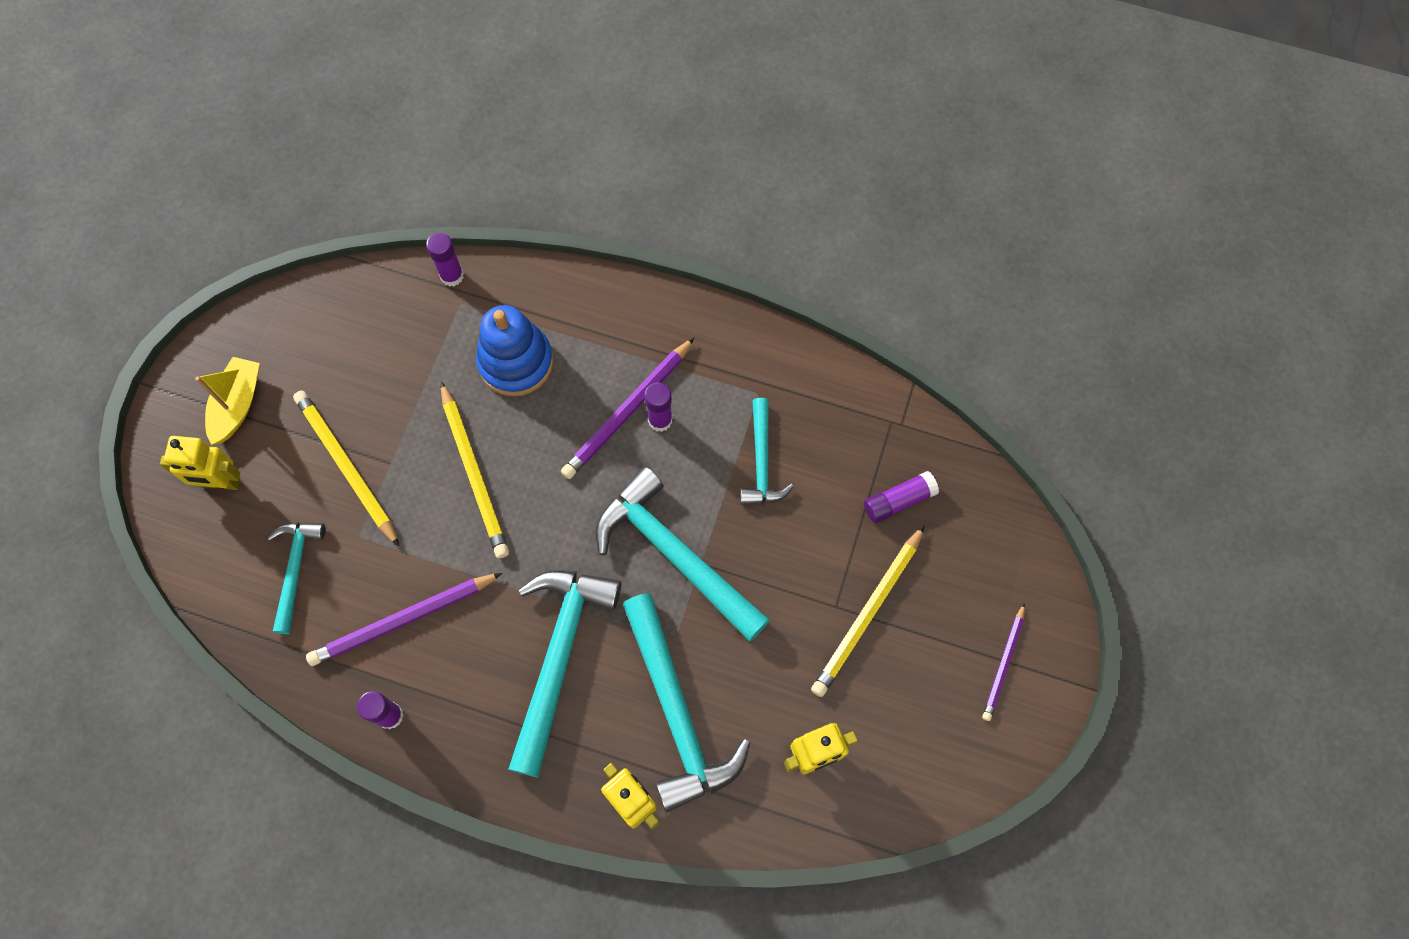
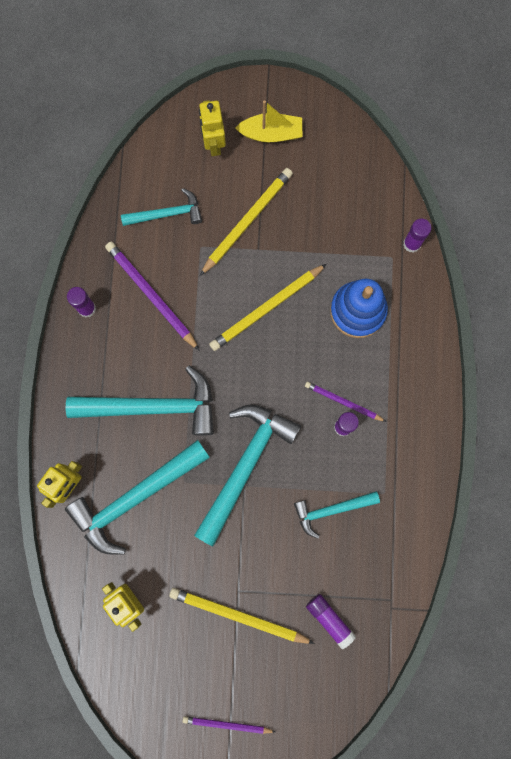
camera: 75 degrees right, 10 degrees up
purple pencil [561,337,695,479] -> purple pencil [305,382,386,422], size x0.61

